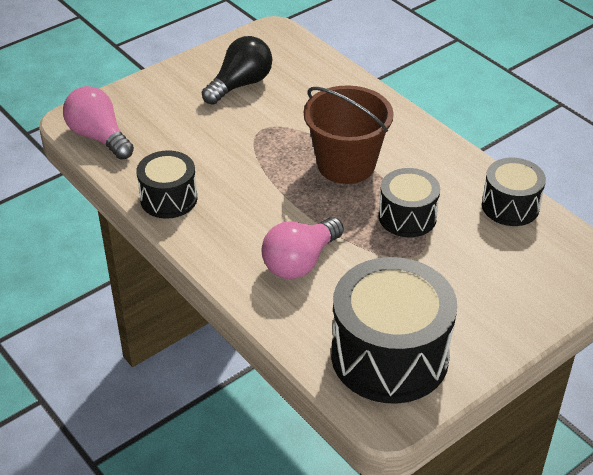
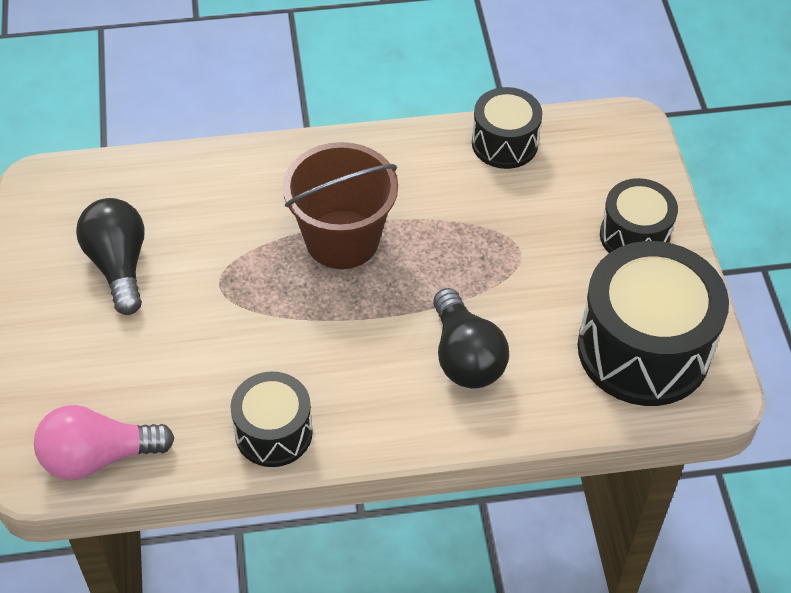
camera: 60 degrees left, 10 degrees up
pink light bulb [261,217,344,279] -> black light bulb [433,288,509,389]
black drum [379,168,440,237] -> black drum moved to [600,178,678,253]

